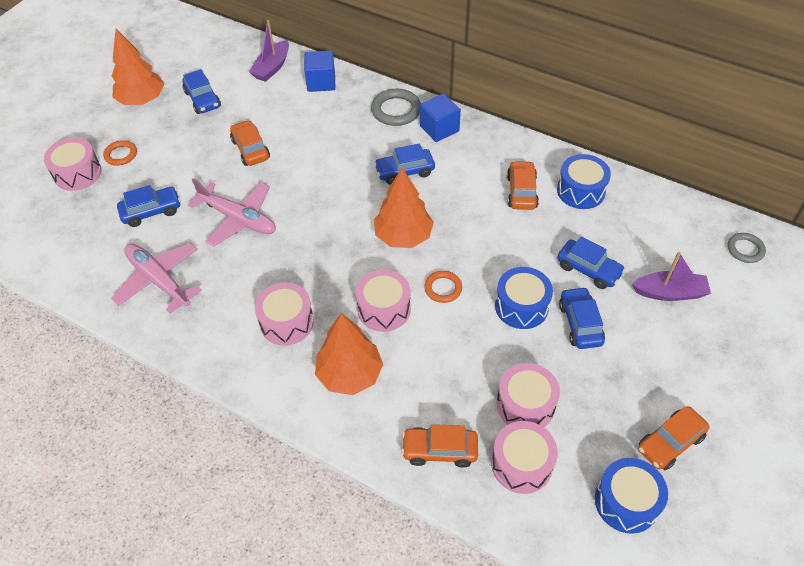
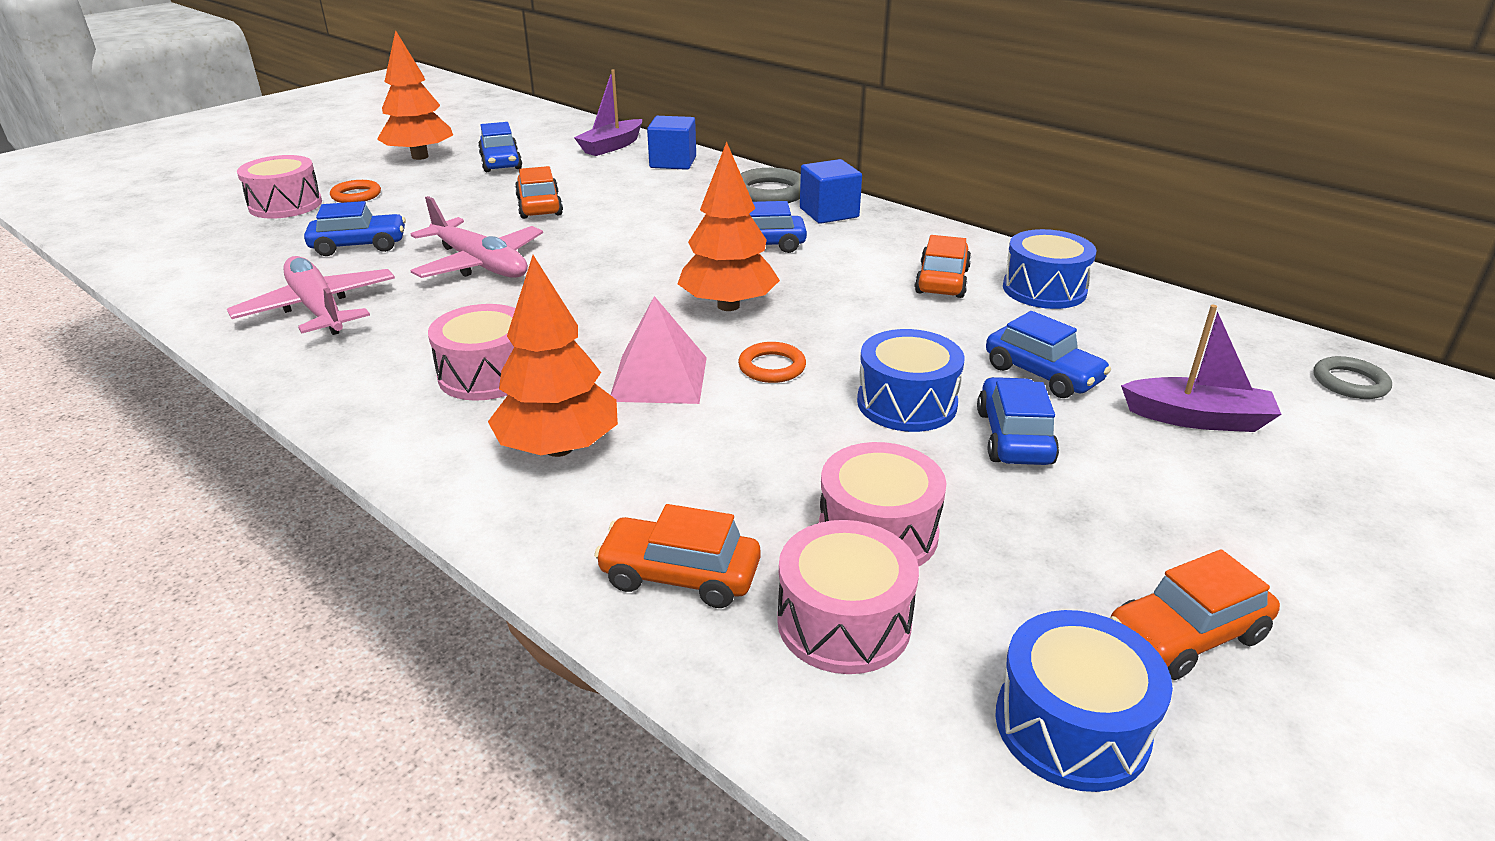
camera: 10 degrees right, 20 degrees down
pink drum [356,269,411,332] -> pink pyramid [611,296,707,404]

